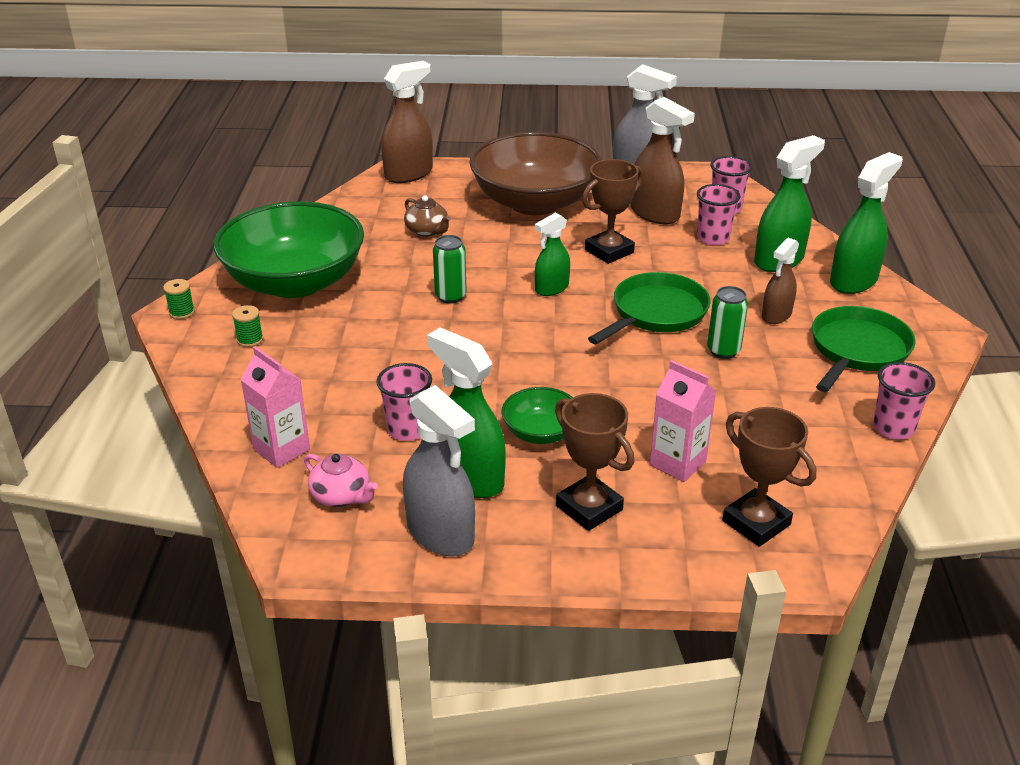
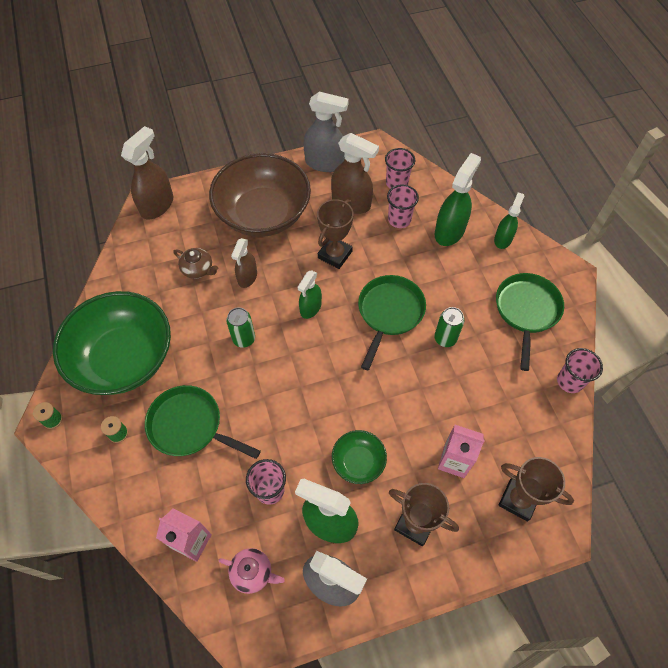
camera: 20 degrees left, 25 degrees up
brown spray bottle [762,238,799,324] -> brown spray bottle moved to [231,238,257,288]
green spray bottle [830,152,903,294] -> green spray bottle [494,192,524,249], size x0.62
none -> green pan [145,385,261,459]

